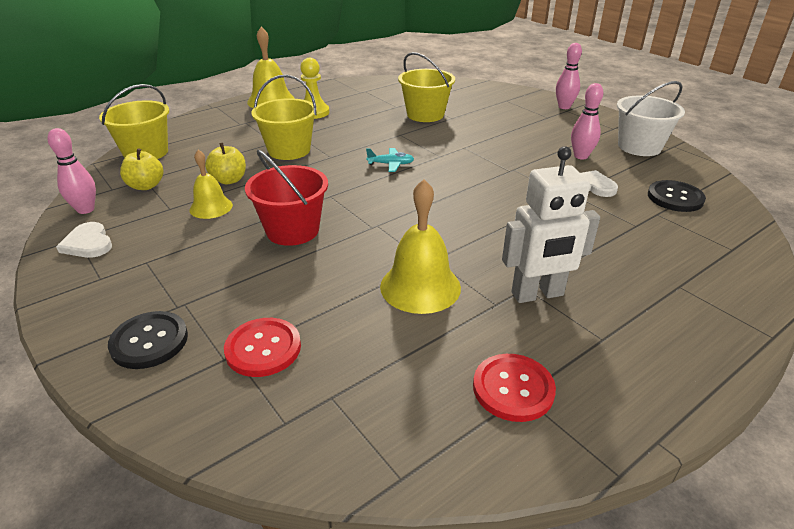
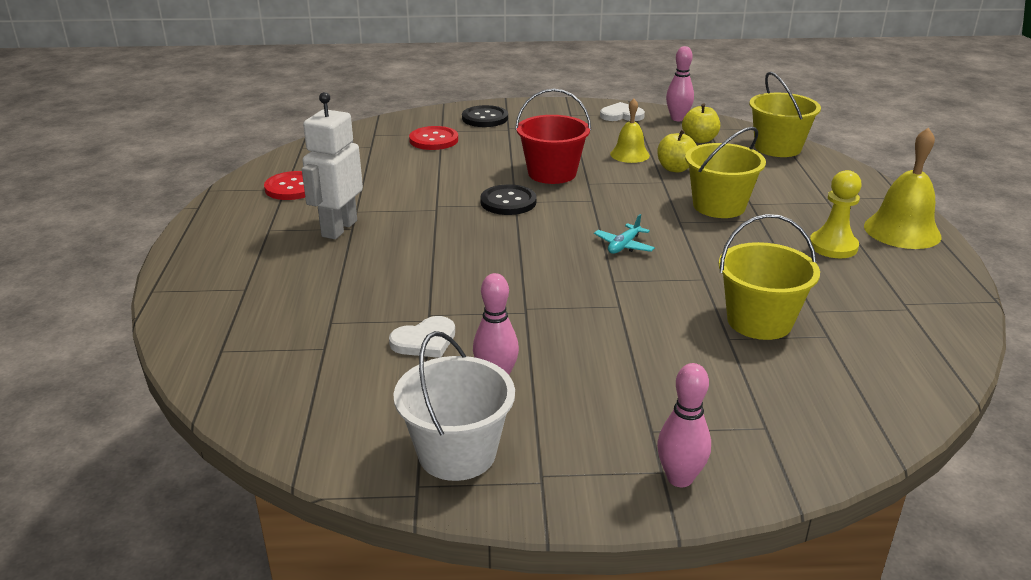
camera: 125 degrees right, 5 degrees down
yellow bell [380,179,461,314] -> none
black button [648,180,706,212] -> black button moved to [480,184,537,215]

